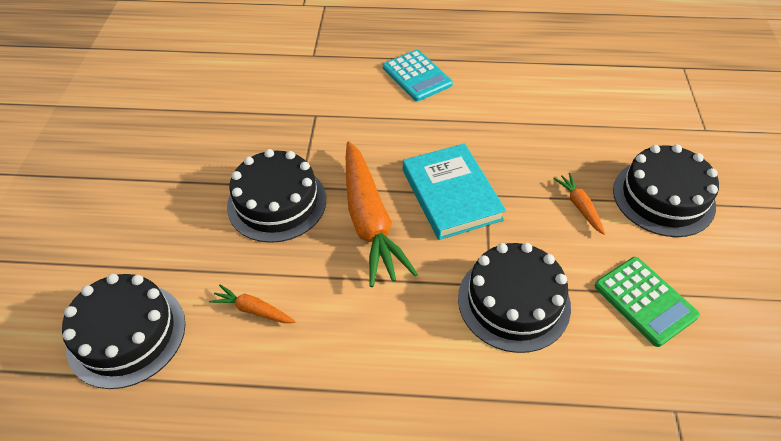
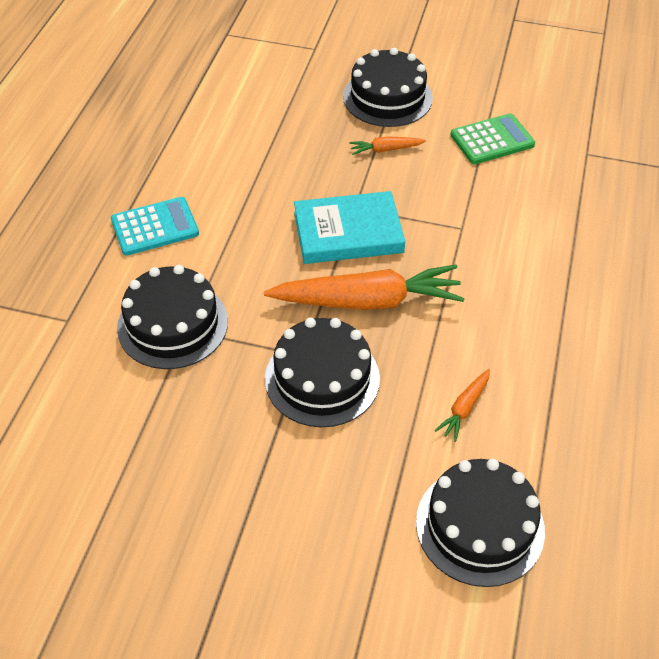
camera: 80 degrees left, 0 degrees up
black cake [458,243,571,353] -> black cake moved to [117,265,228,369]

